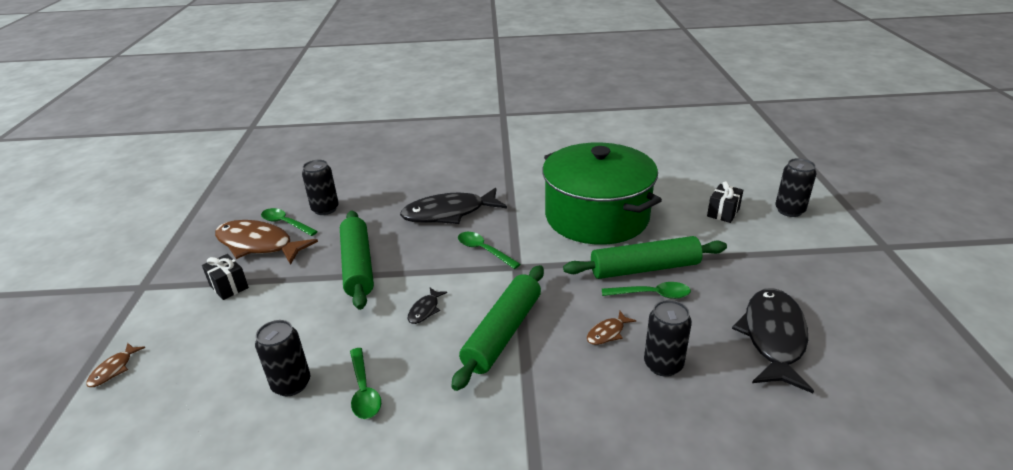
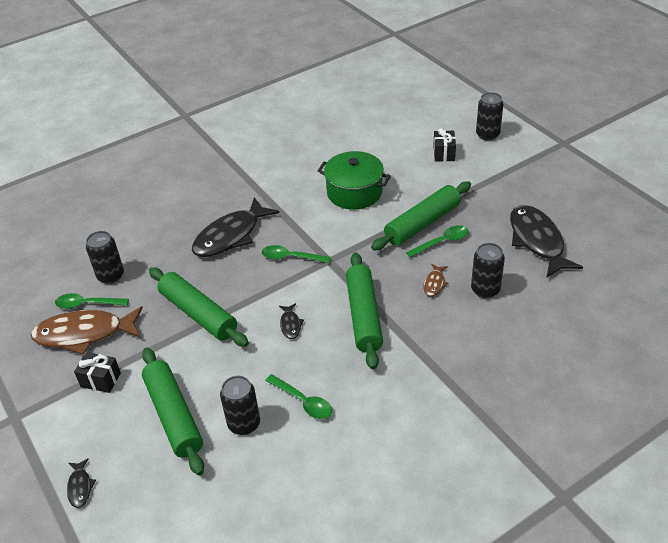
camera: 30 degrees left, 10 degrees up
brown fish [86,343,145,387] -> black fish [67,458,96,508]
green pot [542,143,662,245] -> green pot [318,151,391,210], size x0.61
none -> green rolling pin [142,347,204,476]

